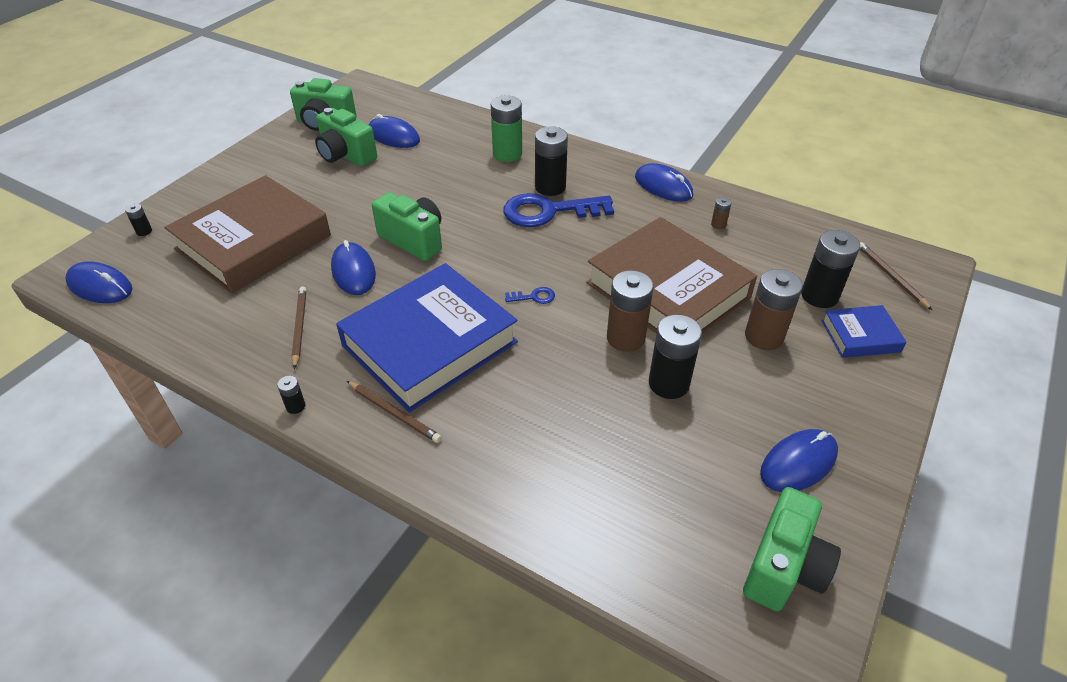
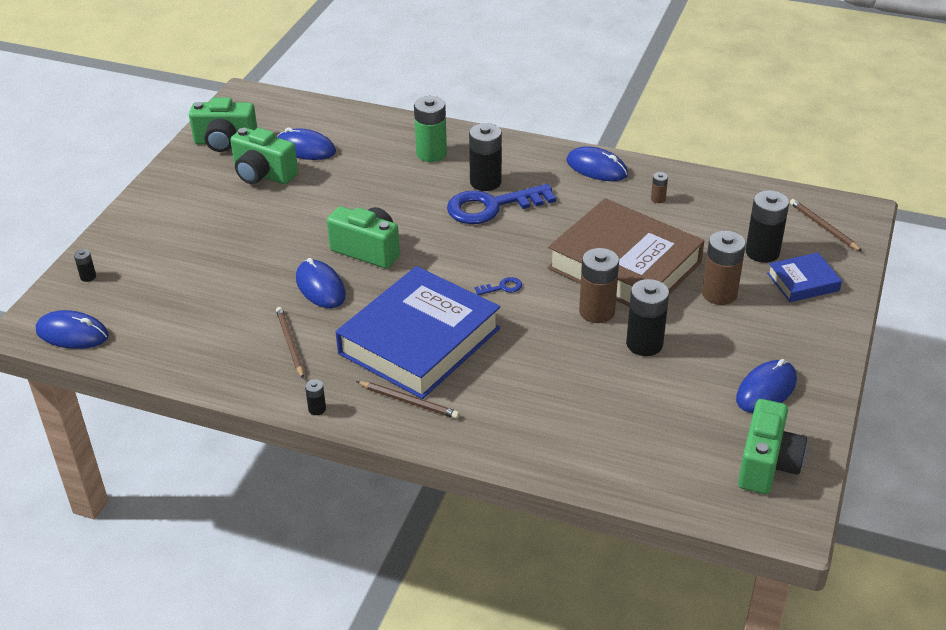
camera: 10 degrees left, 5 degrees down
brown book [164,175,331,294] -> none

